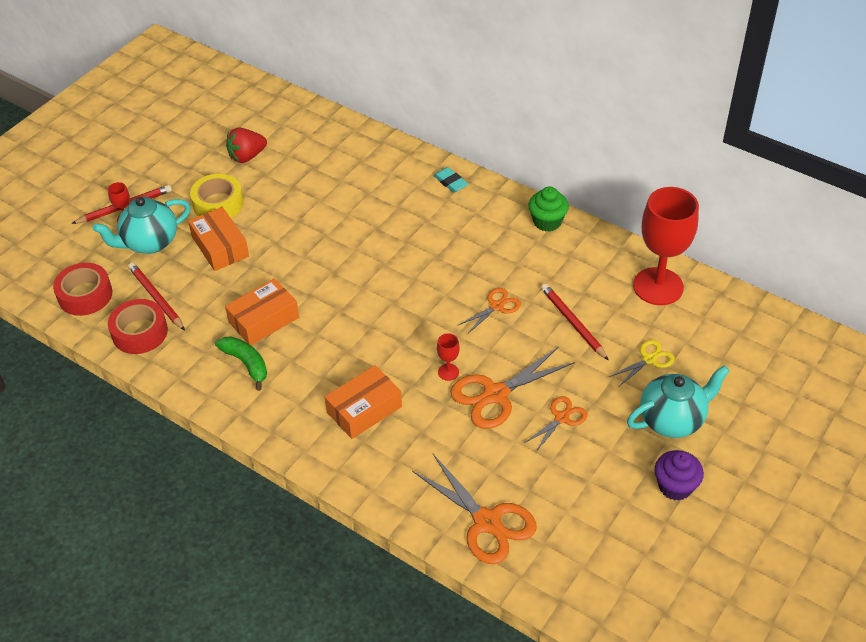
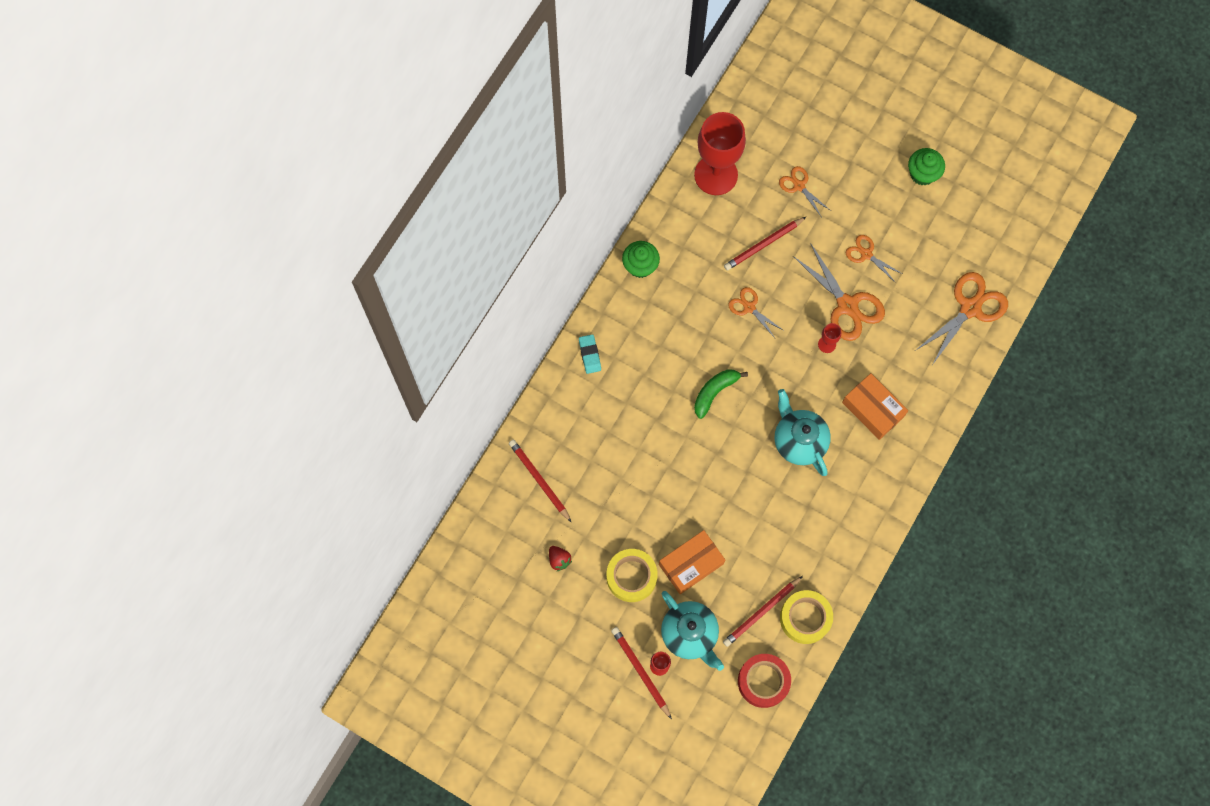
camera: 95 degrees left, 25 degrees up
red tape [108,299,168,354] -> yellow tape [780,590,833,644]
green banana [215,336,267,391] -> green banana moved to [694,369,748,419]
orange box [225,278,299,345] -> none
red strawberry [226,127,267,163] -> red strawberry [549,546,572,571], size x0.62
turquoise eraser [433,167,468,193] -> turquoise eraser turned 60 degrees counterclockwise [579,334,601,374]
yellow scissors [609,340,675,386] -> orange scissors [779,166,831,216]
turquoise teapot [627,365,730,438] -> turquoise teapot moved to [775,389,831,476]
purple cupcake [654,450,704,501] -> green cupcake [908,148,945,185]
none -> red pencil [509,439,571,522]

